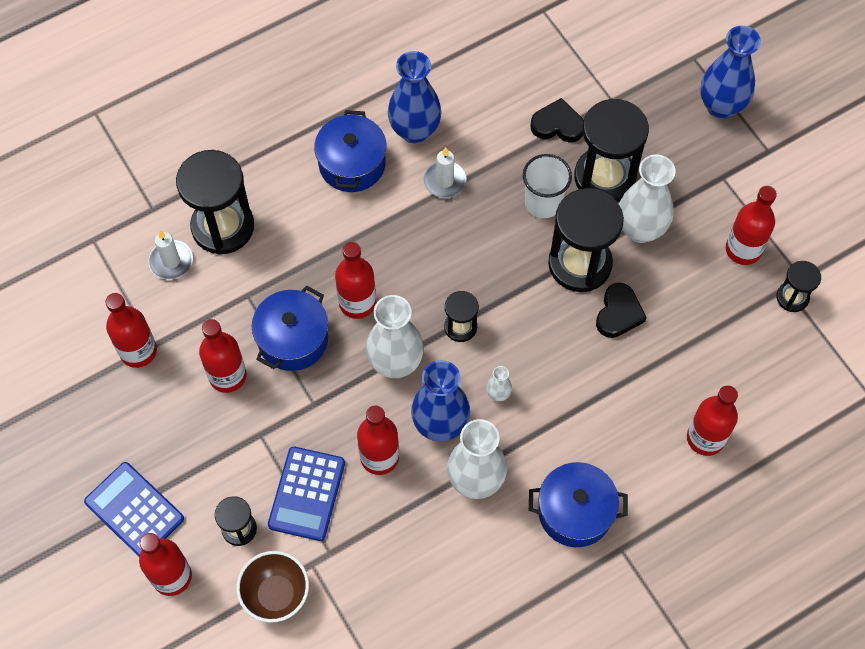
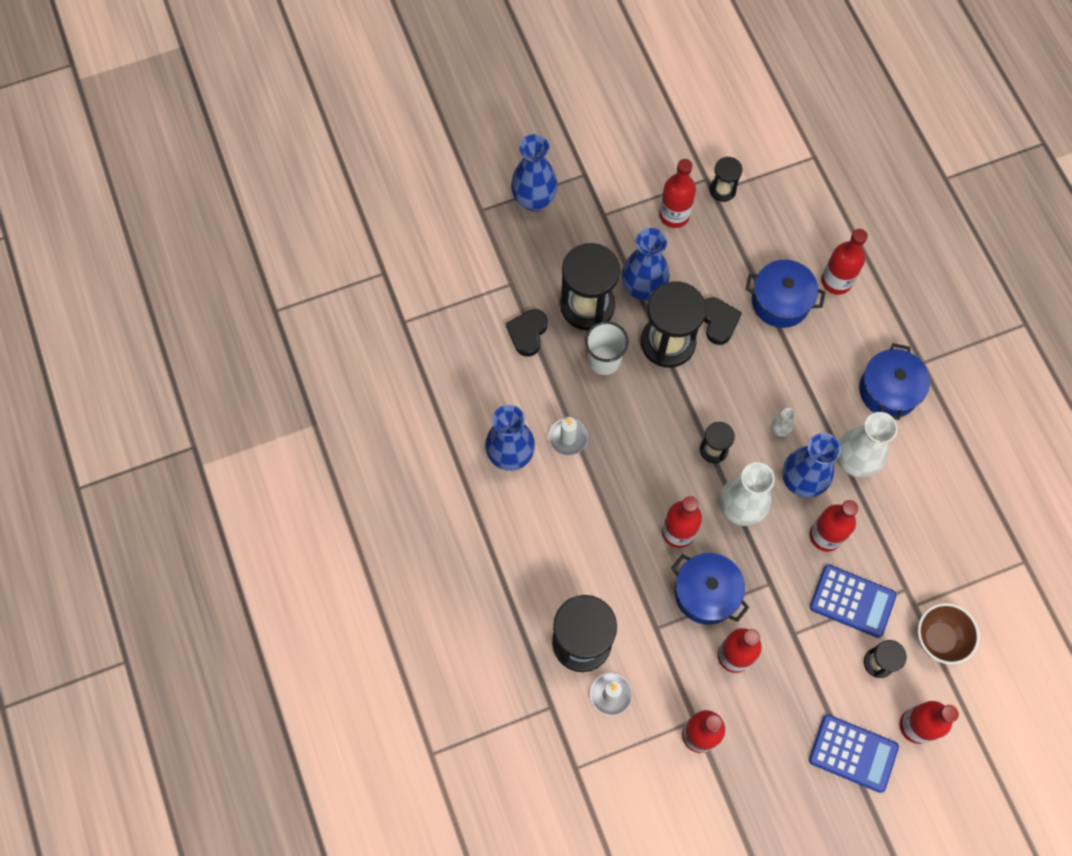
camera: 80 degrees left, 5 degrees up
blue calculator [84,462,184,556] -> blue calculator turned 120 degrees counterclockwise [809,715,899,793]
blue pot [314,110,387,192] -> blue pot moved to [745,260,826,328]
black heart [596,283,647,338] -> black heart turned 45 degrees clockwise [704,298,742,345]
white vase [619,155,676,243] -> blue vase [621,228,669,301]

